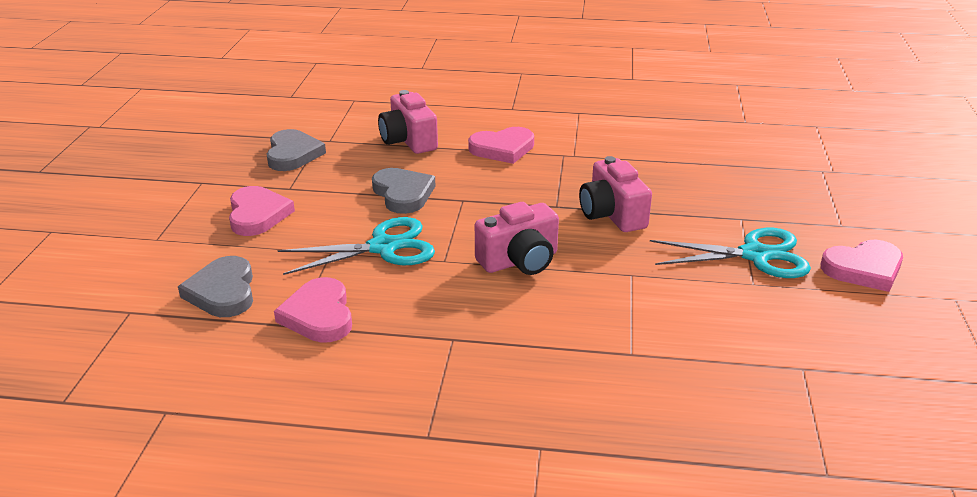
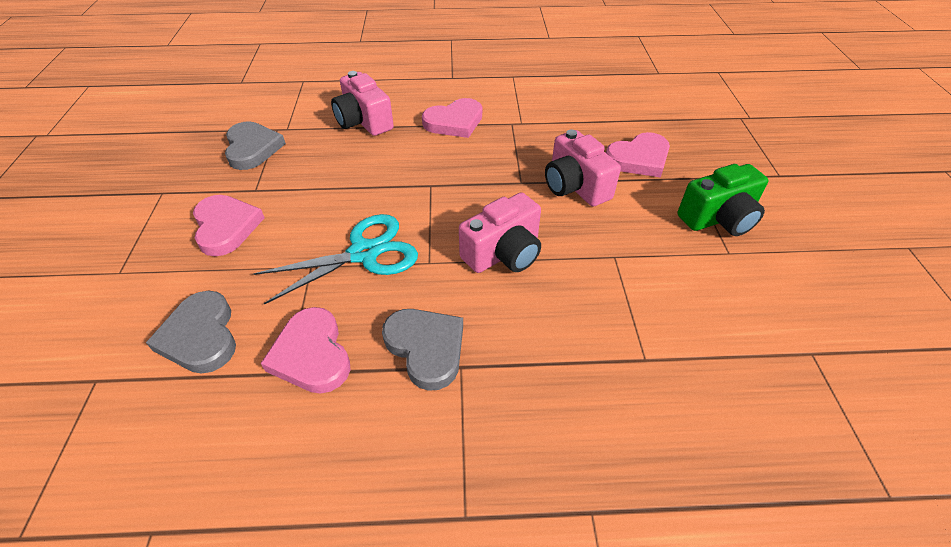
camera: 10 degrees left, 15 degrees up
grey heart [372,168,435,214] -> grey heart moved to [382,309,463,391]
turquoise scissors [650,228,811,278] -> green camera [677,164,768,236]
pink heart [821,240,903,292] -> pink heart moved to [606,132,670,177]

